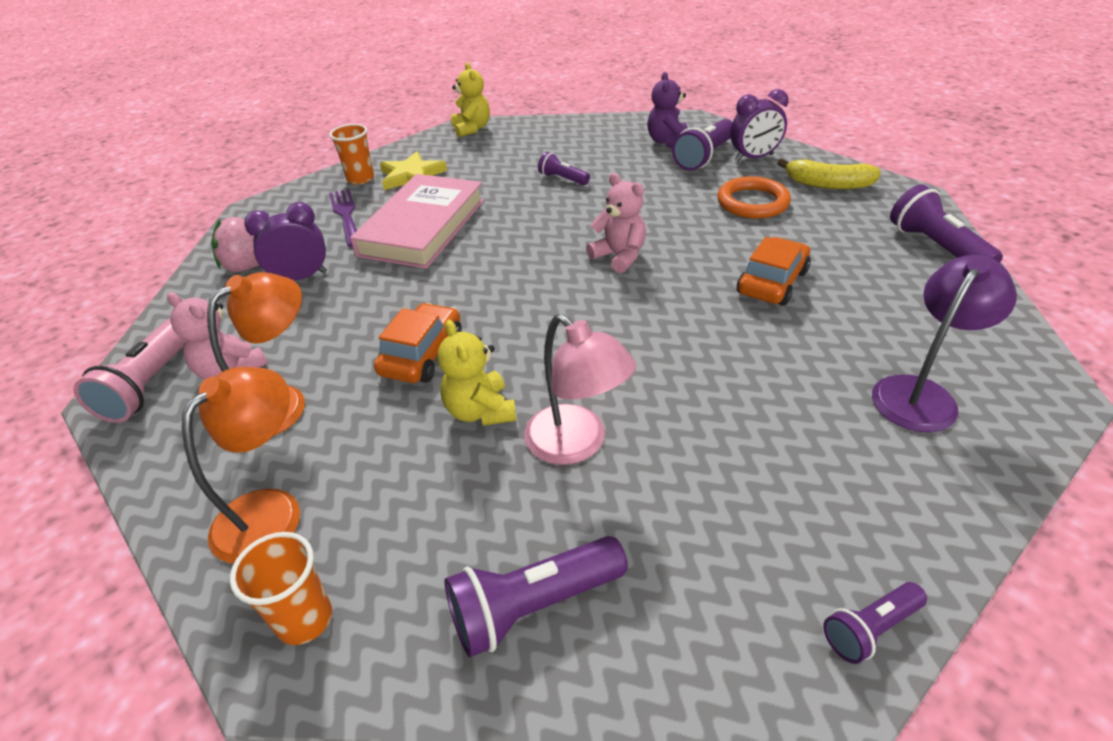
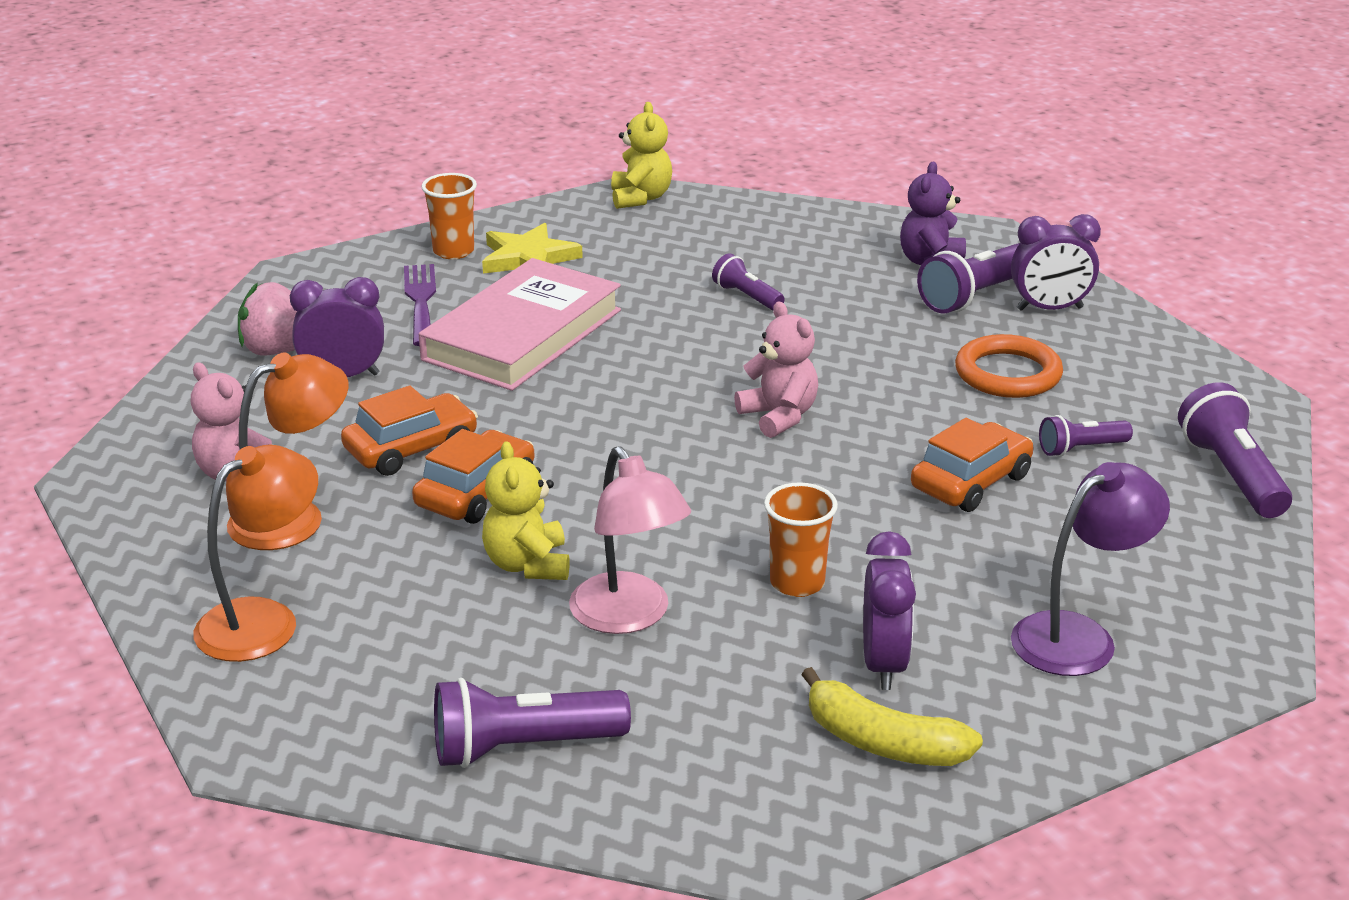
camera: 10 degrees right, 10 degrees down
pink flashlight [73,318,185,423] -> none
orange cup [230,532,332,645] -> orange cup moved to [764,482,838,597]
yellow banana [777,159,881,189] -> yellow banana moved to [801,667,983,766]
purple flashlight [823,582,927,664] -> purple flashlight moved to [1039,415,1133,457]
none -> orange car [341,386,478,476]
none -> purple clock [863,531,916,690]

